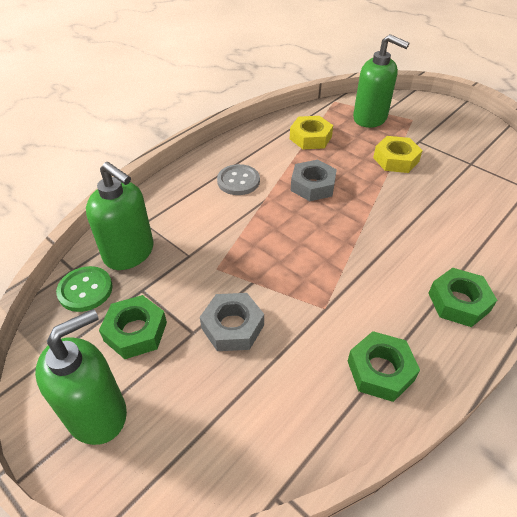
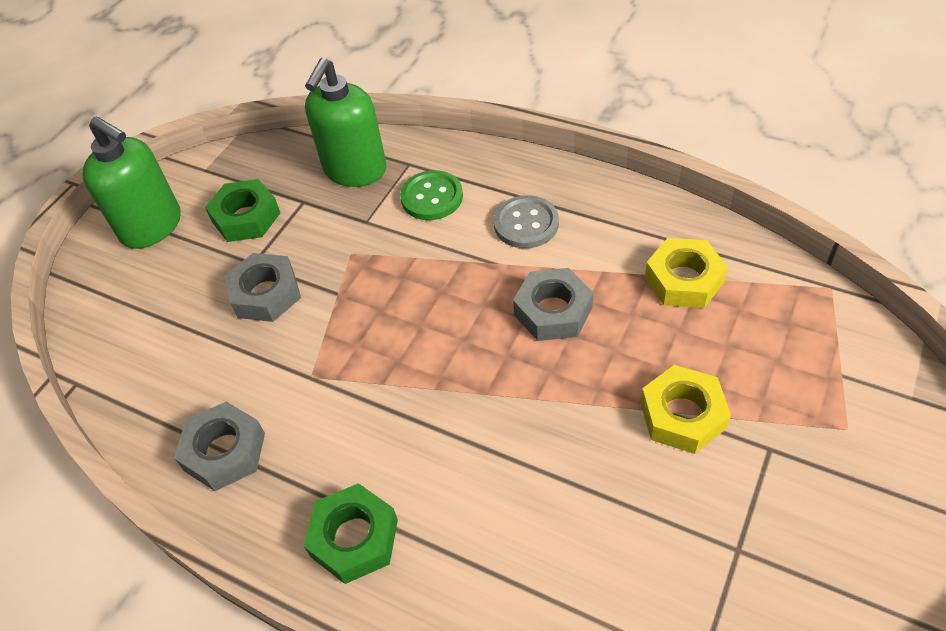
camera: 80 degrees right, 5 degrees up
green button [56,266,113,312] -> green button moved to [400,170,463,220]
green nut [348,331,420,402] -> grey nut [174,401,265,491]
green soap dispenser [353,34,410,128] -> none

